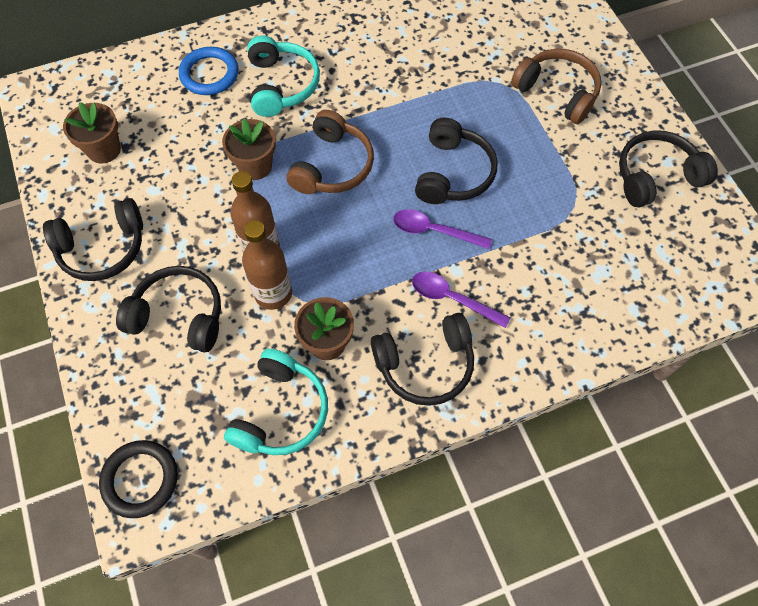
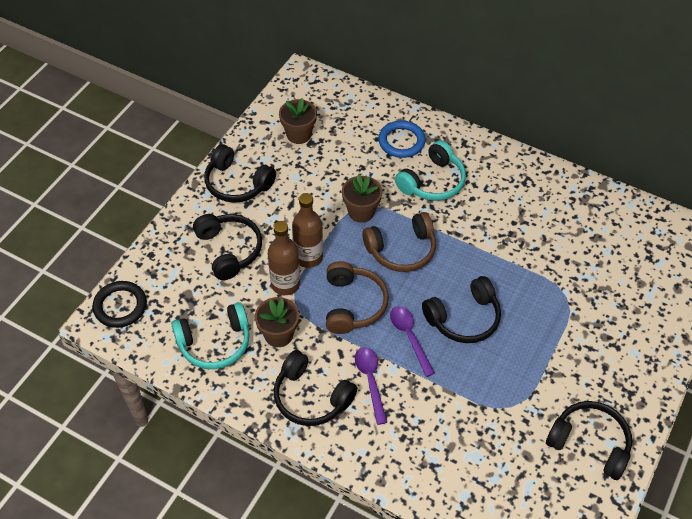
camera: 50 degrees right, 10 degrees down
brown headphones [511,49,602,124] -> brown headphones moved to [326,261,389,334]

